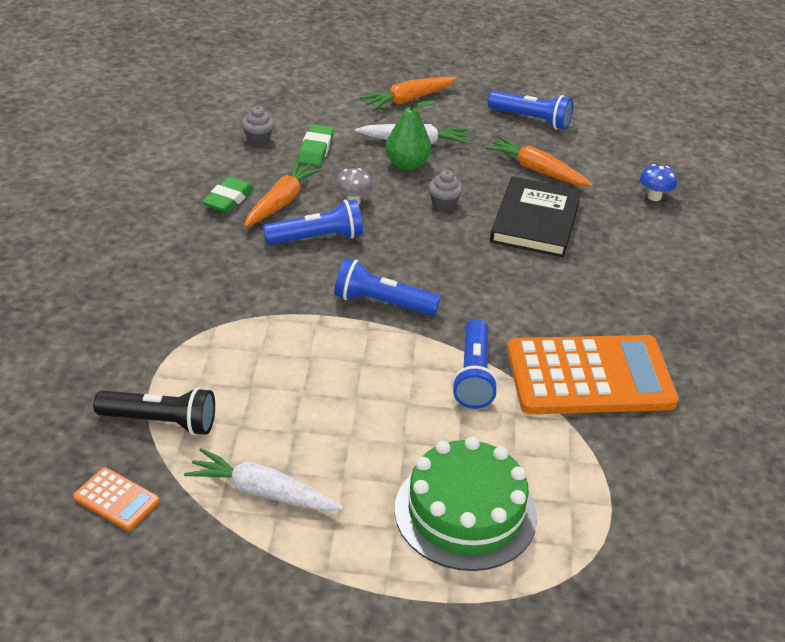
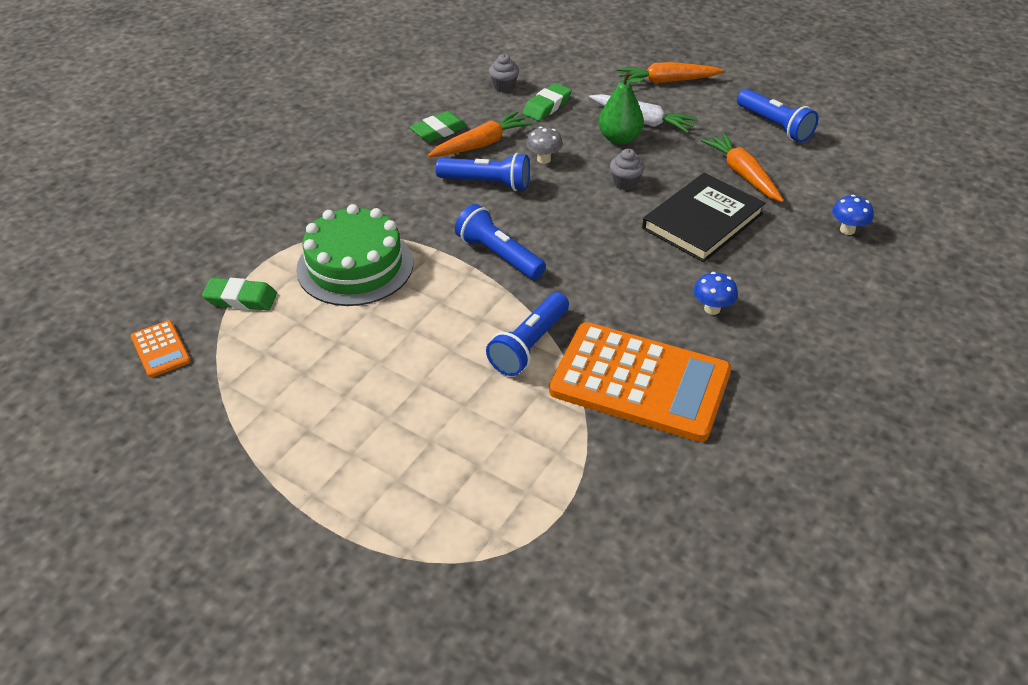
camera: 30 degrees right, 5 degrees up
black flashlight [93,387,215,435] -> green eraser [202,278,277,310]
white carrot [184,448,343,511] -> none
green cake [395,437,537,571] -> green cake moved to [296,204,413,306]
none -> blue mushroom [694,272,738,315]

